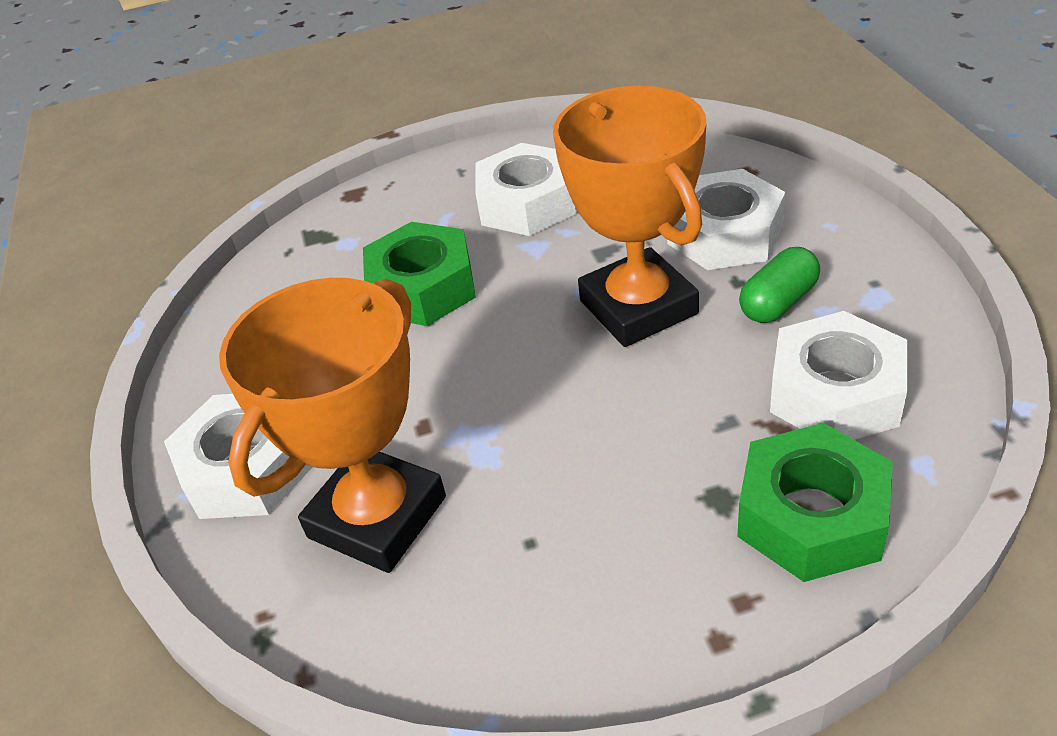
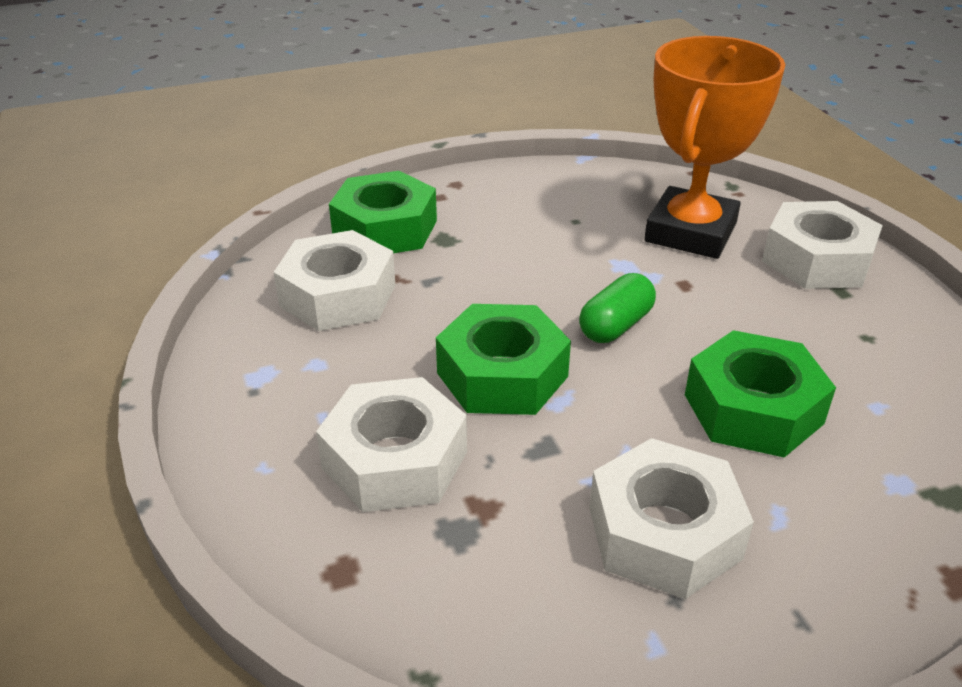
camera: 170 degrees right, 5 degrees down
orange trophy [553,86,707,347] -> green nut [436,304,571,415]
green capsule [739,247,820,323] -> green capsule moved to [579,273,656,343]

